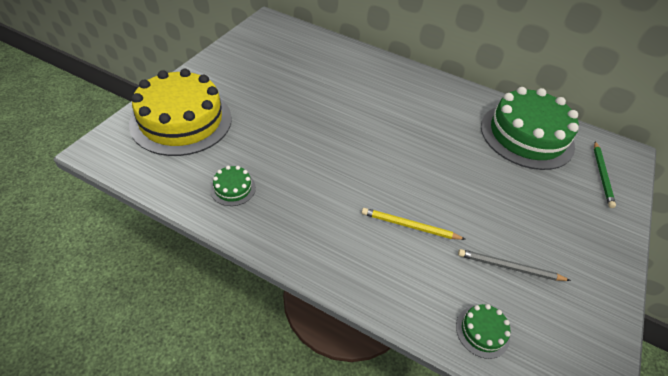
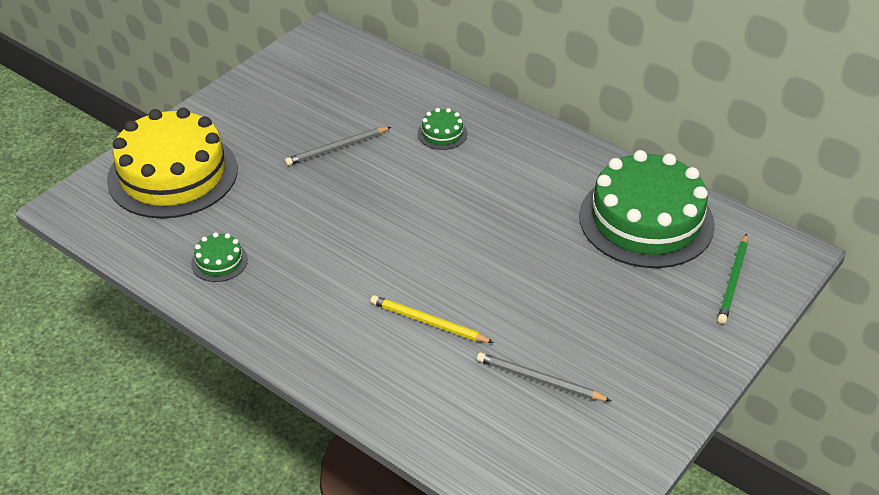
camera: 15 degrees right, 5 degrees down
green cake [456,304,510,359] -> green cake moved to [418,108,467,150]
none -> grey pencil [285,127,391,166]

